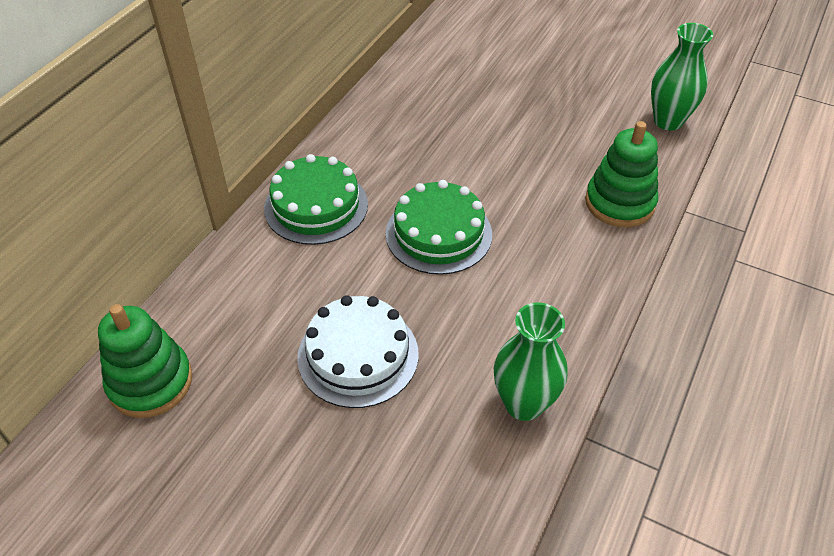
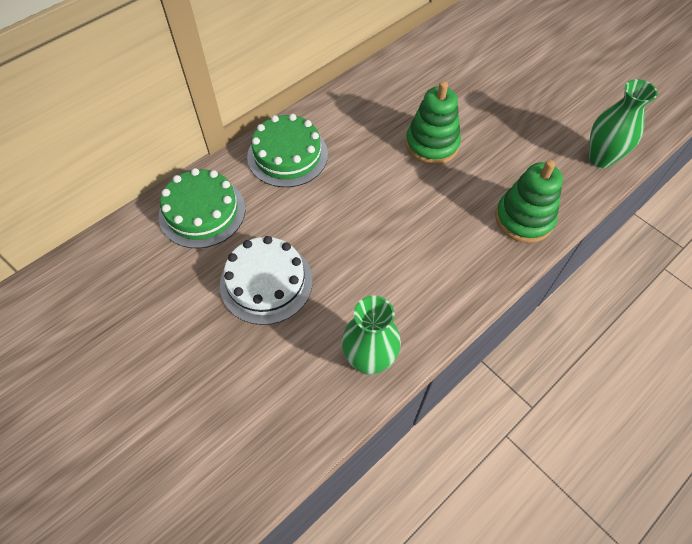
camera: 20 degrees right, 10 degrees up
green stacking toy [98,304,192,418] -> green stacking toy moved to [406,81,461,165]
green cake [386,180,492,275] -> green cake moved to [159,168,246,248]

